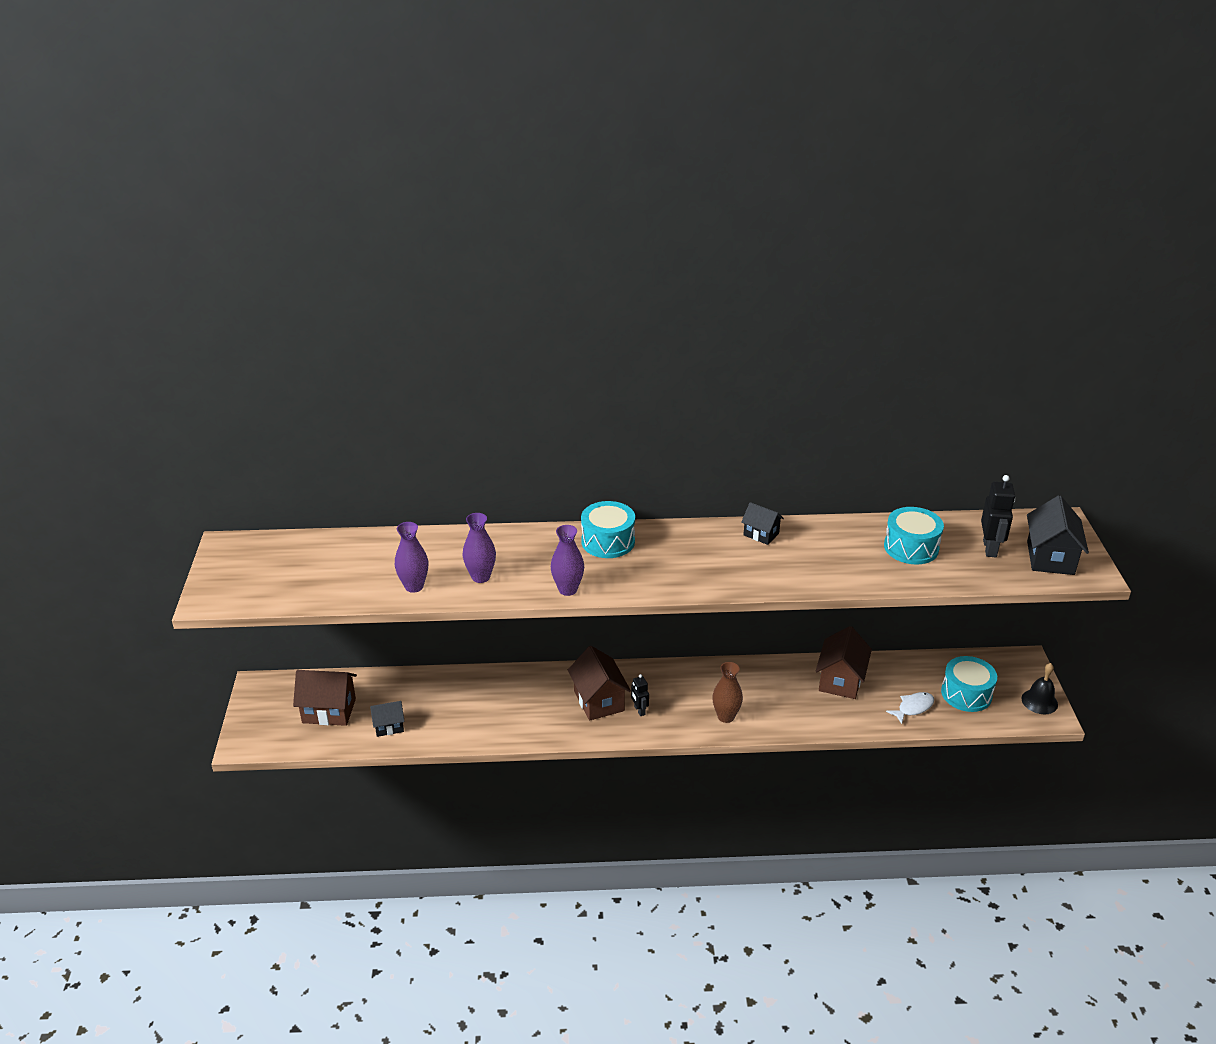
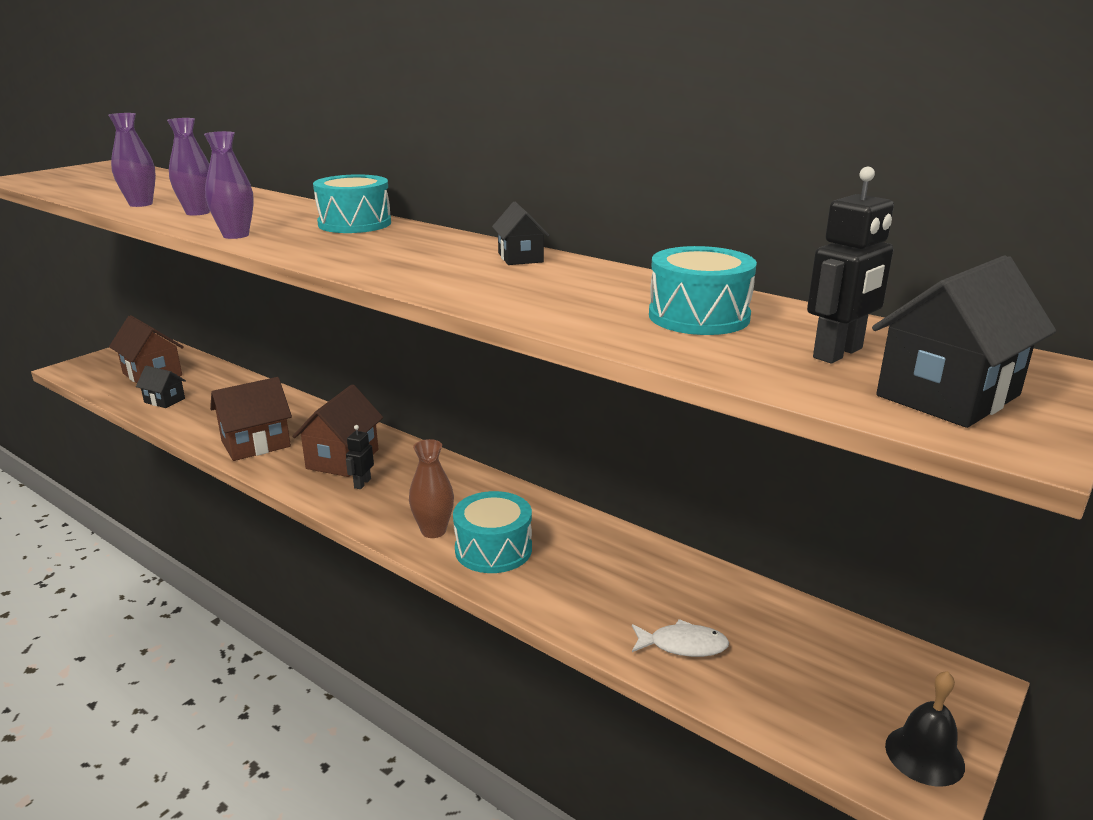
camera: 40 degrees right, 10 degrees down
brown house [816,626,872,699] -> brown house moved to [210,377,292,461]
turquoise drum [941,656,997,712] -> turquoise drum moved to [453,491,532,573]

